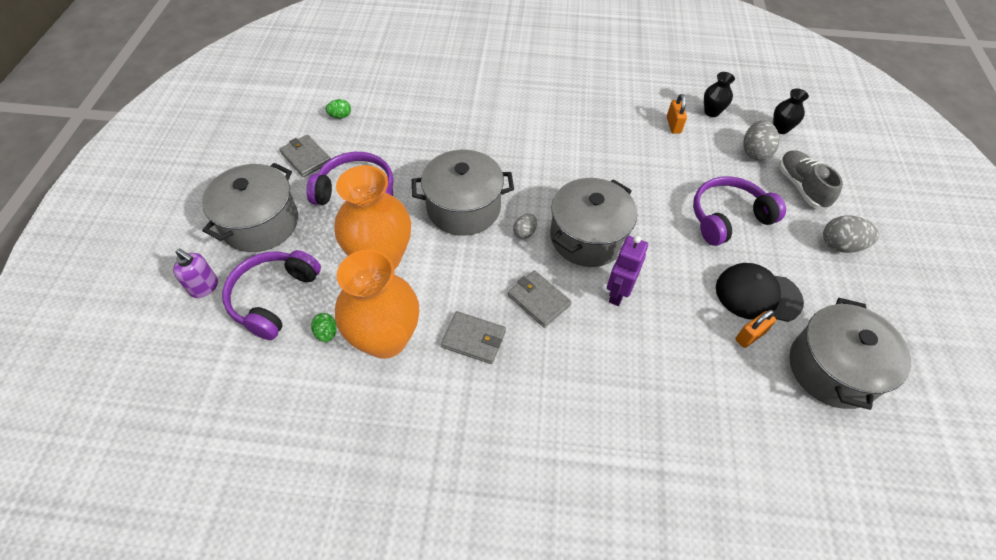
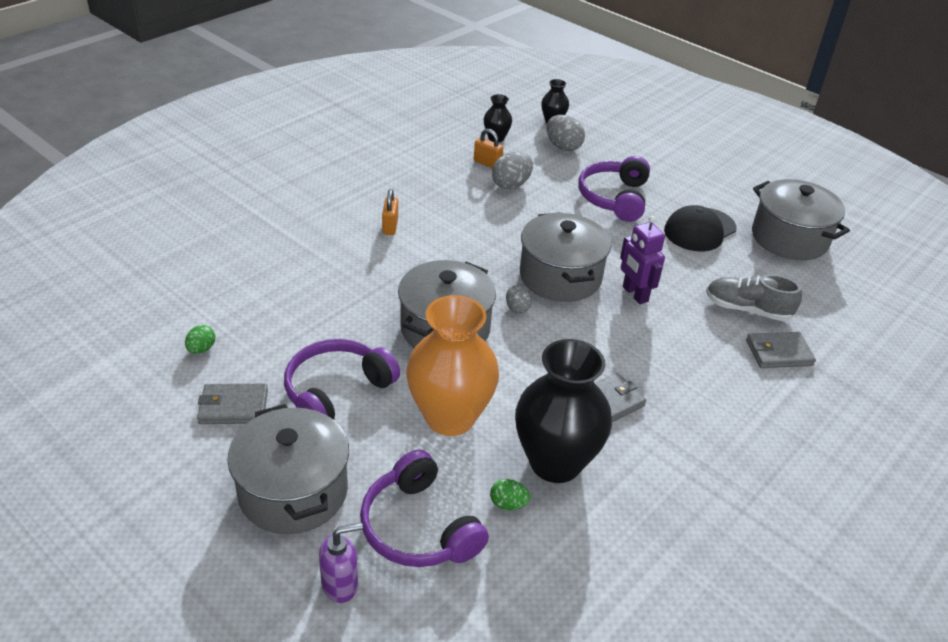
camera: 55 degrees left, 15 degrees down
orange vase [335,249,419,359] -> black vase [515,339,612,483]
grey wallet [508,270,571,328] -> grey wallet moved to [746,332,816,368]
orange padlock [735,310,776,348] -> orange padlock moved to [382,189,398,235]
grey shoe [779,150,843,210] -> grey shoe moved to [706,274,802,321]
grey egg [823,215,879,253] -> grey egg moved to [492,152,533,189]

